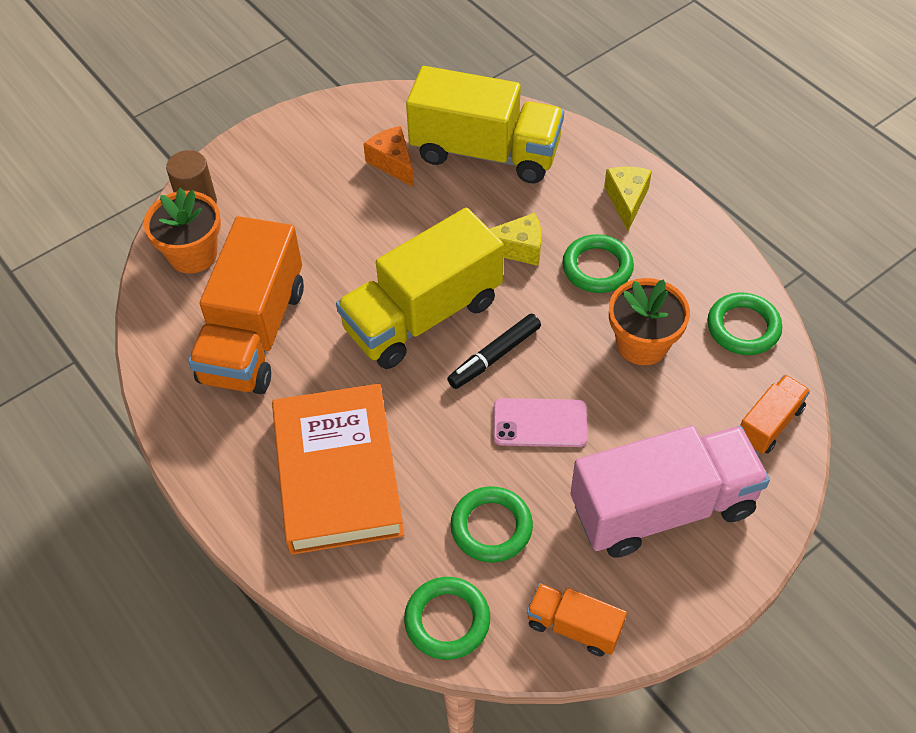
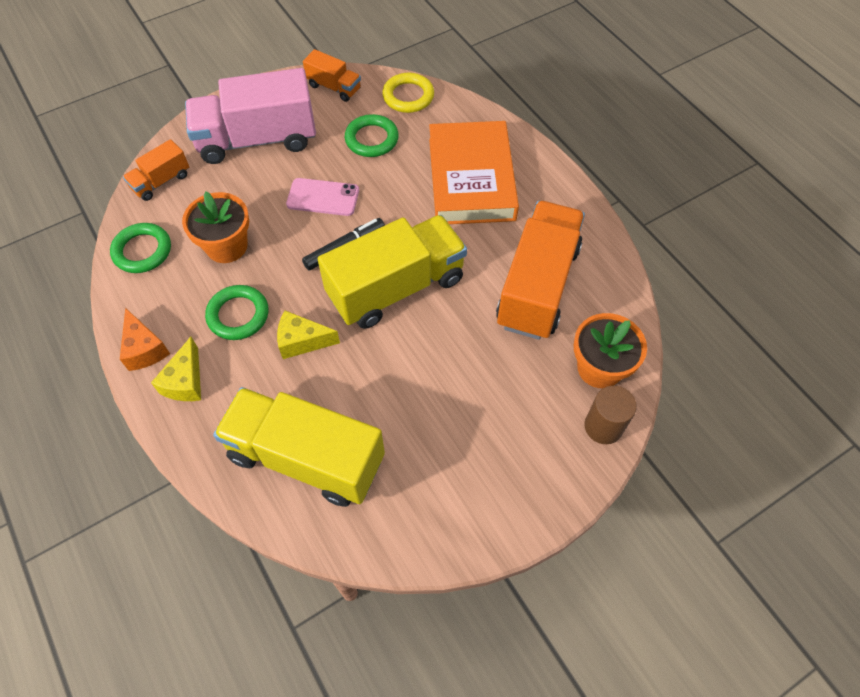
camera: 175 degrees left, 5 degrees up
orange cheese [363,126,414,187] -> orange cheese moved to [120,308,170,371]
green ring [404,577,490,660] -> yellow ring [382,73,434,113]

